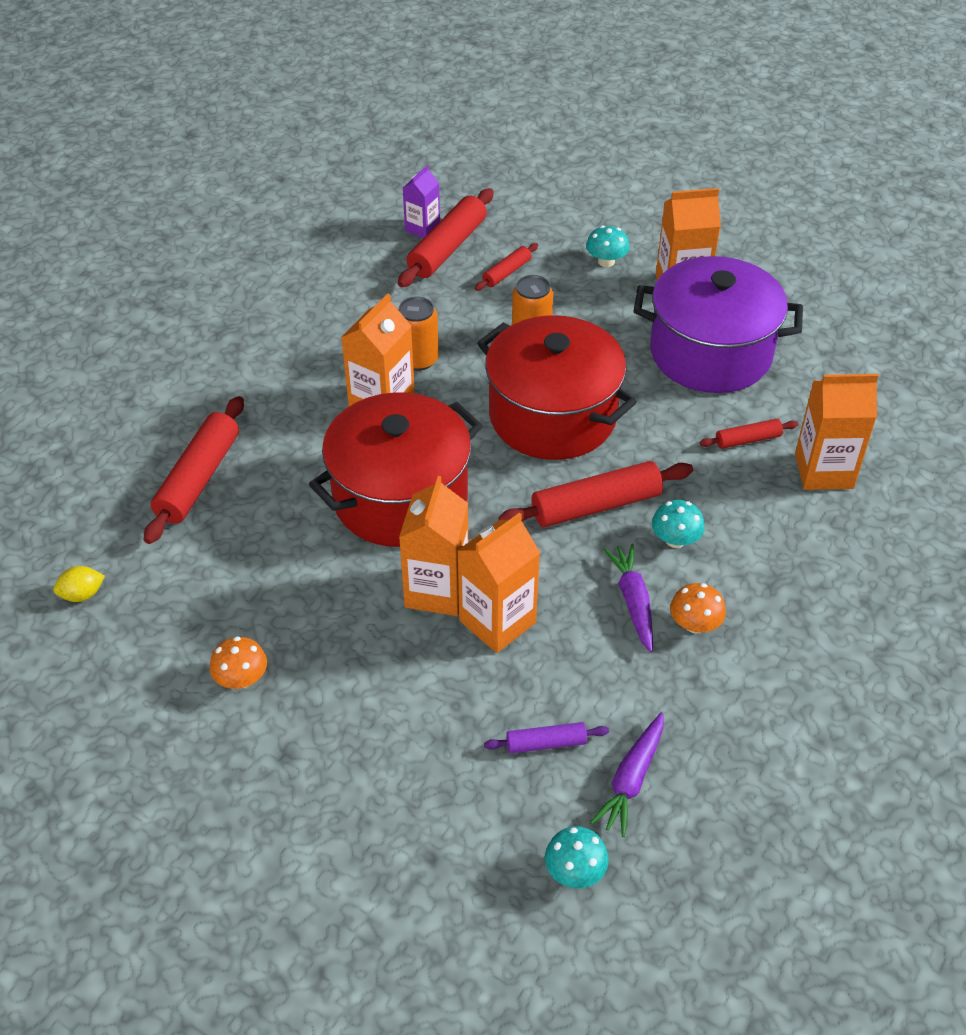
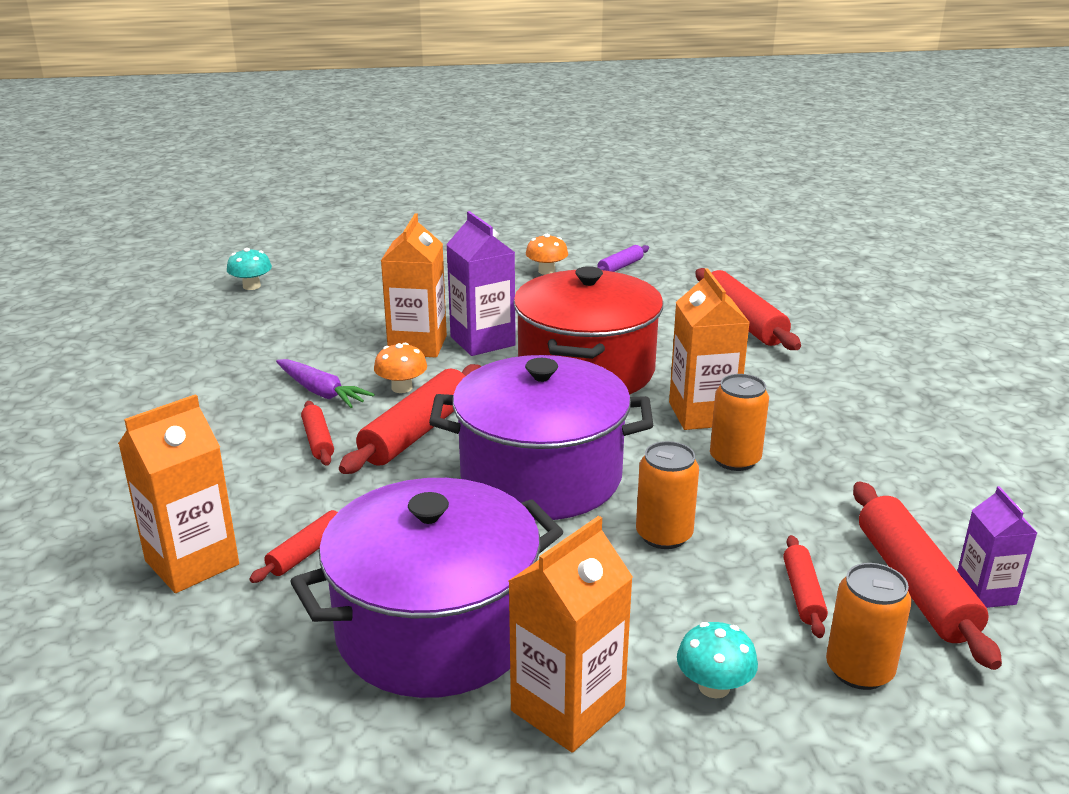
camera: 140 degrees right, 20 degrees down
yellow lemon [53,566,105,602] -> none
orange carton [399,476,468,616] -> purple carton [446,211,516,356]
red pot [477,315,637,460] -> purple pot [429,355,653,520]
purple rolling pin [484,722,609,753] -> purple rolling pin moved to [597,245,649,272]
purple carrot [590,712,664,837] -> none
turquoise mushroom [652,500,705,548] -> red rolling pin [301,401,334,466]
orange mushroom [670,583,726,633] -> orange mushroom moved to [374,343,427,393]
none -> orange can [826,563,912,690]

